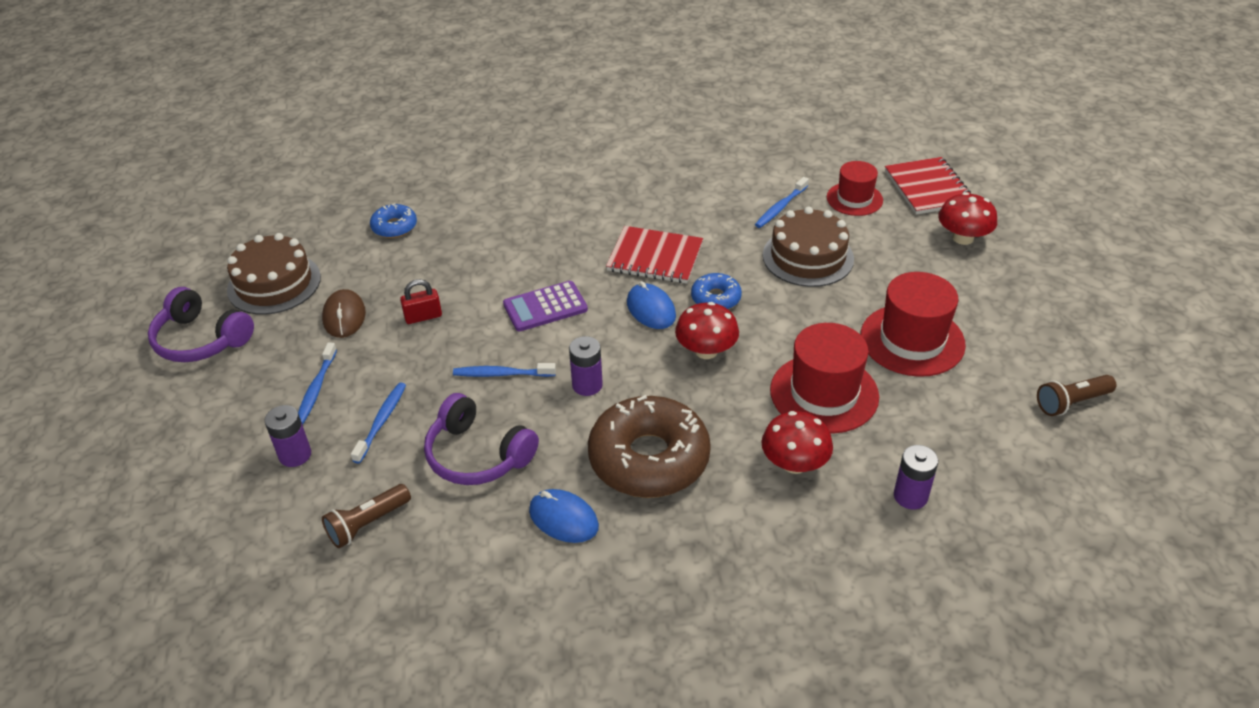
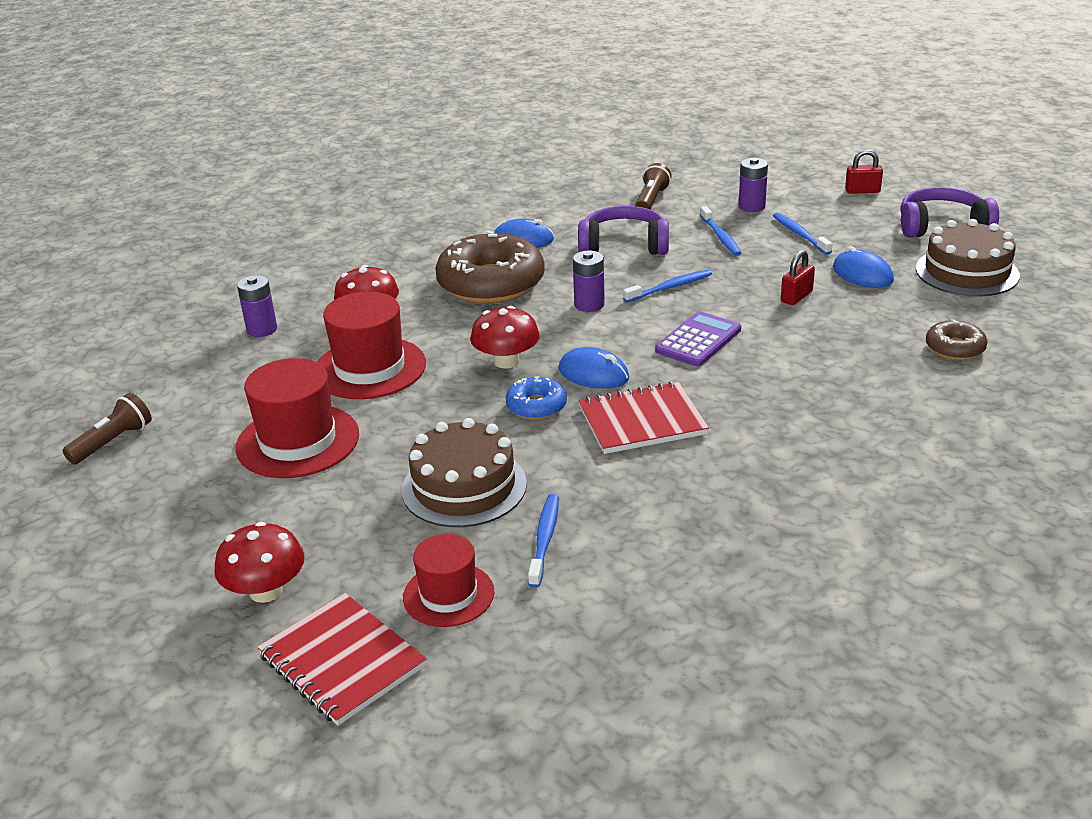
camera: 150 degrees right, 10 degrees down
brown mouse [322,289,366,338] -> blue mouse [833,246,894,288]
blue donut [370,203,417,238] -> brown donut [926,319,987,360]
none -> red padlock [845,149,883,194]

